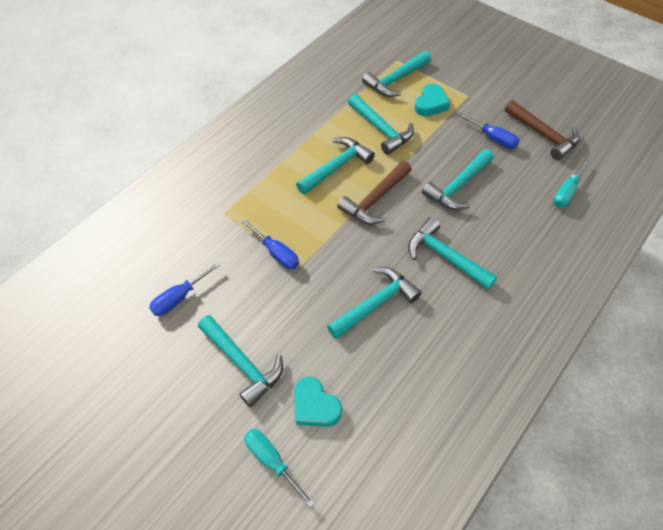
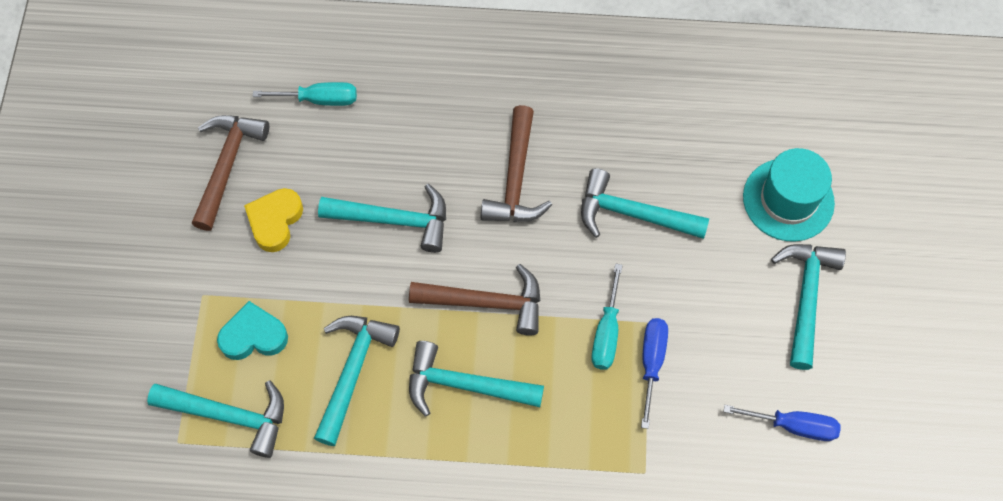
camera: 125 degrees left, 10 degrees up
turquoise screwdriver [244,429,315,508] -> turquoise screwdriver moved to [591,264,622,370]
turquoise heart [294,376,342,427] -> turquoise hat [743,148,835,242]
turquoise hammer [408,217,497,290] -> brown hammer [481,105,552,222]
blue screwdriver [457,113,520,149] -> yellow heart [244,188,303,252]

